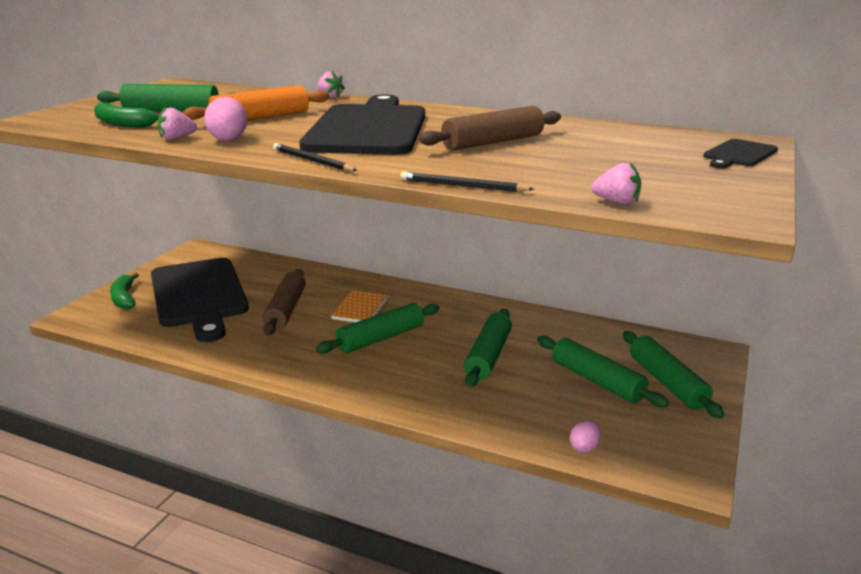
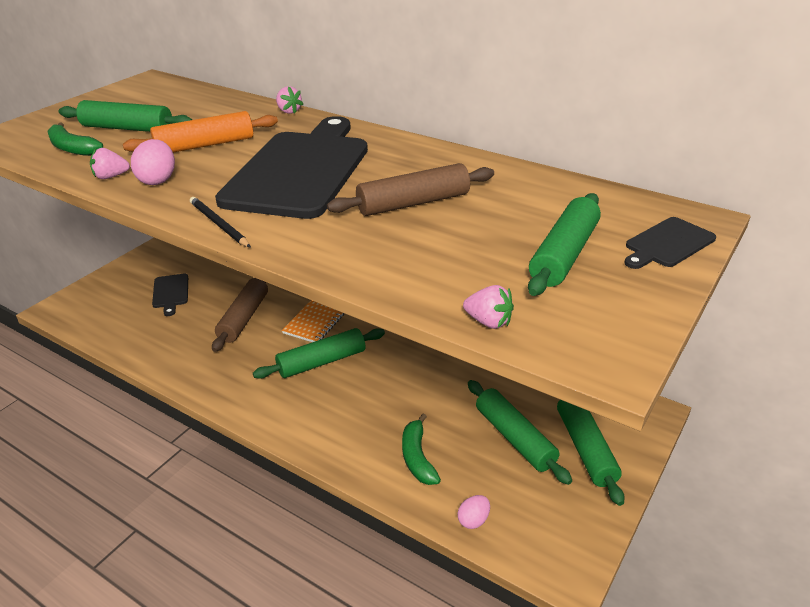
camera: 10 degrees right, 10 degrees up
green banana [110,273,139,309] -> green banana moved to [402,414,441,485]
black cutting board [151,258,249,342] -> black cutting board [152,274,188,316], size x0.43
black pencil [401,172,534,192] -> none
green rolling pin [464,309,512,387] -> green rolling pin moved to [528,193,601,296]

